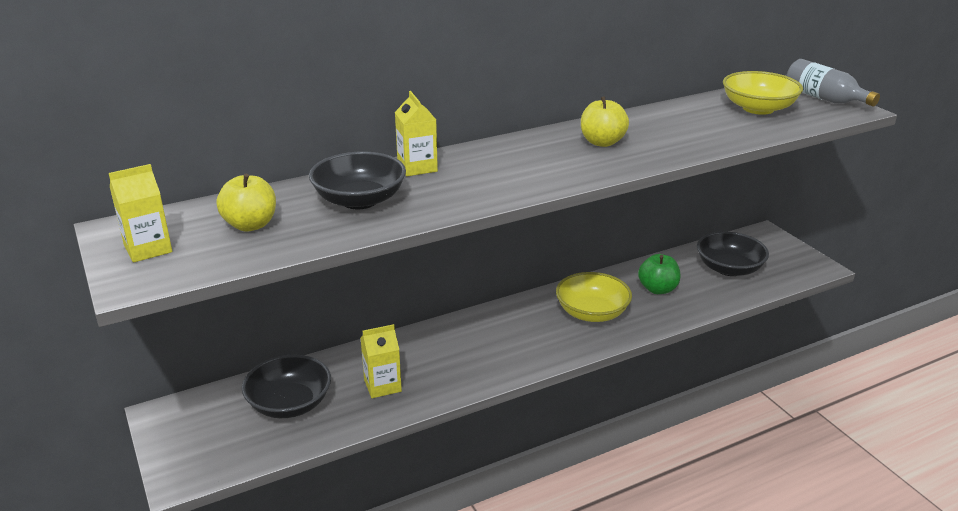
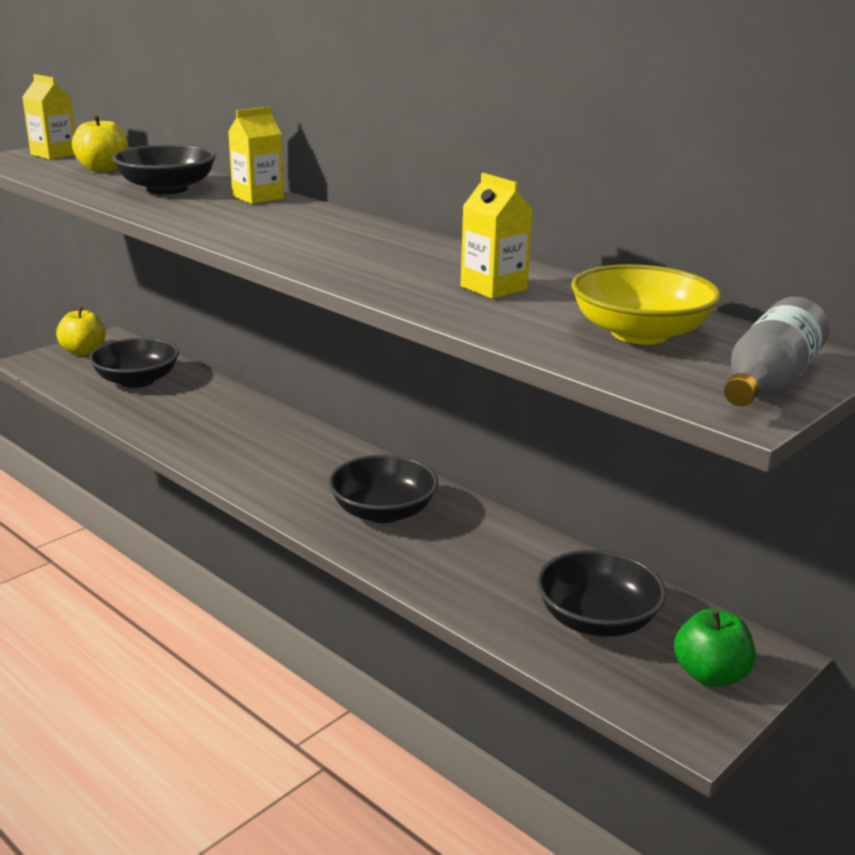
camera: 70 degrees right, 5 degrees down
yellow carton [361,324,402,398] -> yellow carton moved to [461,173,533,299]
yellow bowl [556,272,632,322] -> black bowl [329,455,438,523]
yellow apple [581,96,629,147] -> yellow apple moved to [56,307,106,356]
green apple [638,254,681,294] -> green apple moved to [674,609,755,687]

